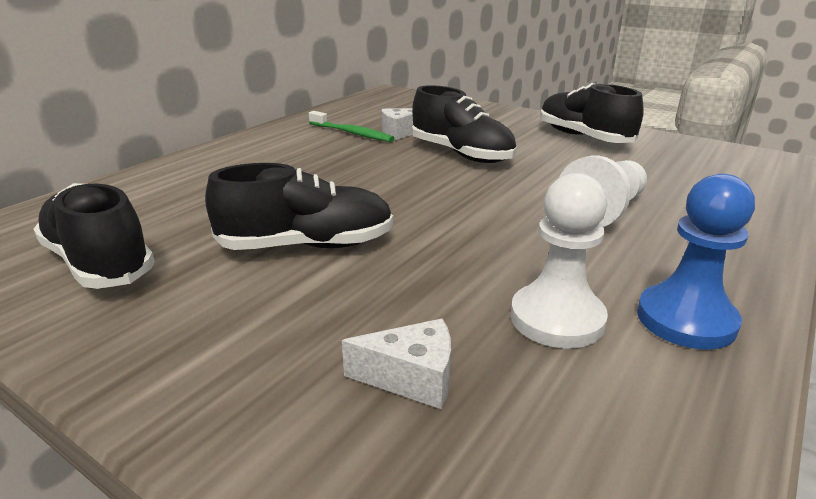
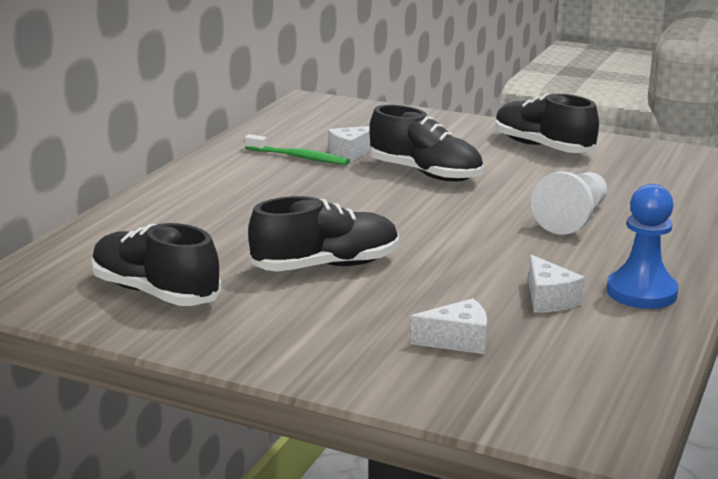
camera: 10 degrees left, 5 degrees down
white pawn [511,173,608,348] -> white cheese [528,255,585,313]

